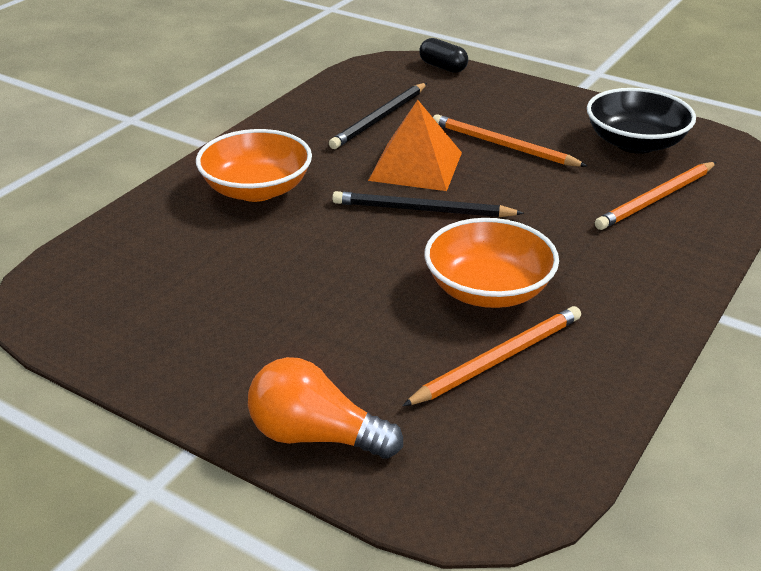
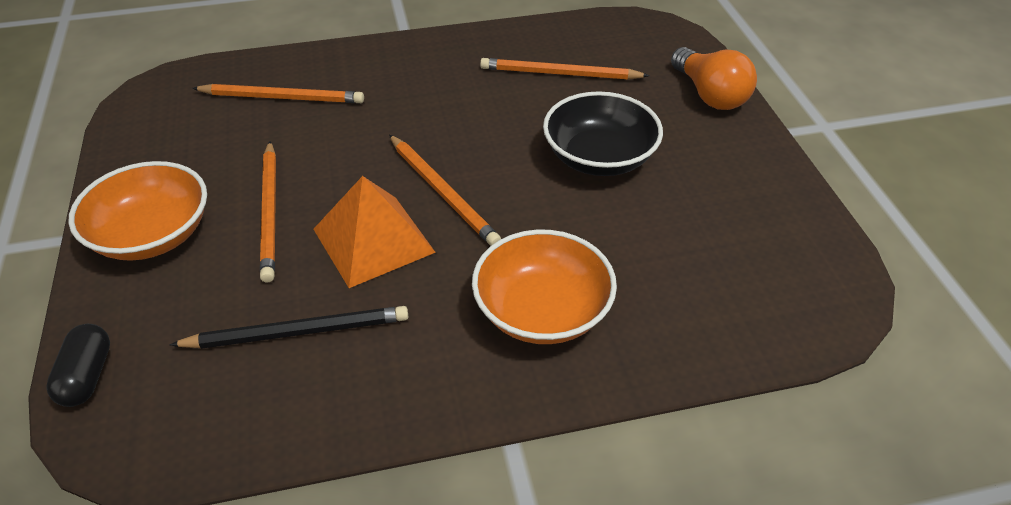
camera: 135 degrees left, 10 degrees up
black pencil [332,191,524,217] -> orange pencil [389,135,501,246]
orange bowl [424,218,559,308] -> orange bowl moved to [68,161,207,261]
black bowl [587,88,696,154] -> black bowl moved to [543,91,663,176]

